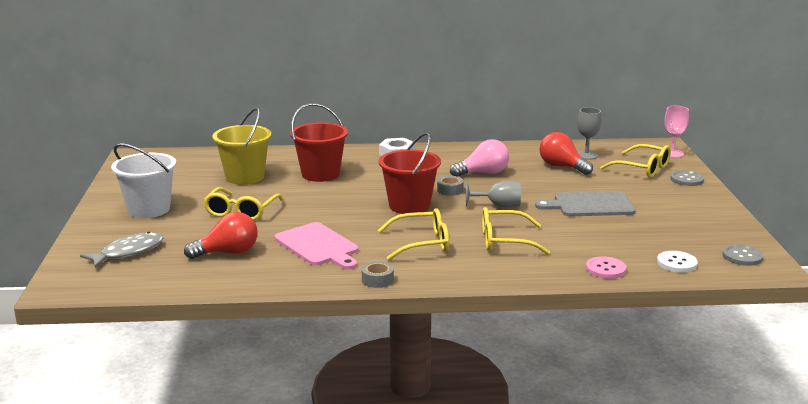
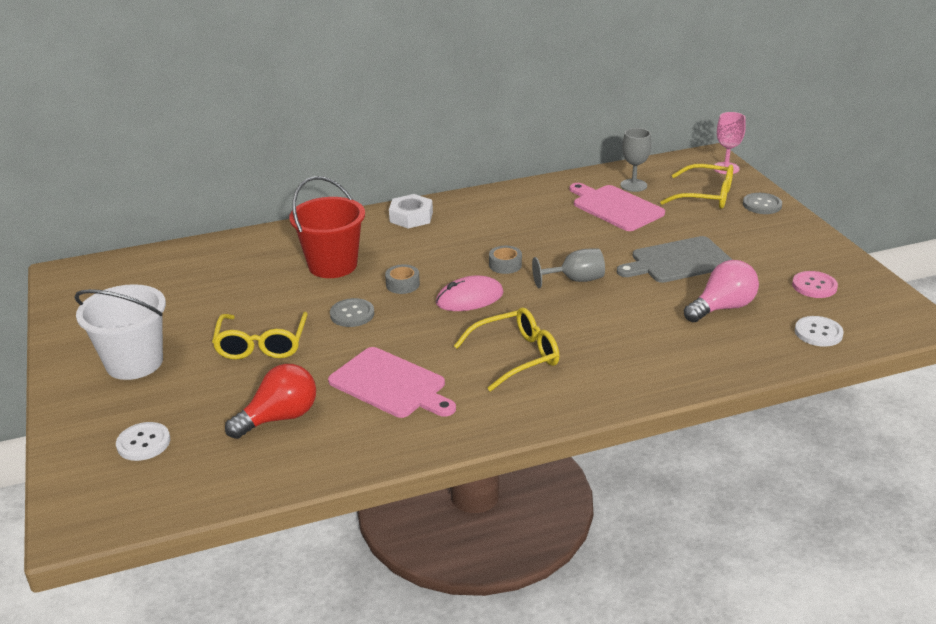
camera: 15 degrees left, 10 degrees up
grey fish [80,232,163,268] -> white button [116,422,170,461]
yellow bucket [213,107,271,185] -> none
grey tape [362,261,394,288] -> grey tape moved to [385,264,420,294]
red bucket [379,132,441,214] -> pink mouse [436,276,504,311]
pink light bulb [450,139,509,177] -> pink light bulb moved to [684,260,759,322]
yellow glasses [482,207,550,255] -> none
red light bulb [540,132,593,175] -> pink cutting board [570,183,665,231]
pink button [586,256,626,279] -> pink button moved to [792,271,838,298]
grey button [722,244,763,266] -> grey button moved to [330,298,374,327]

